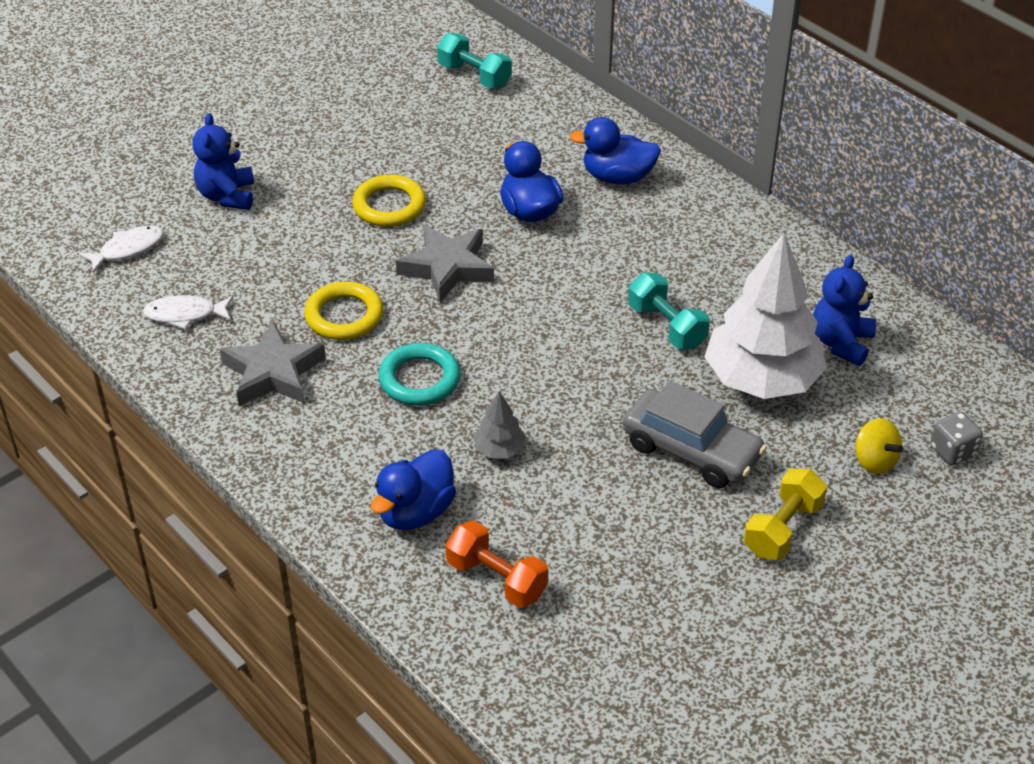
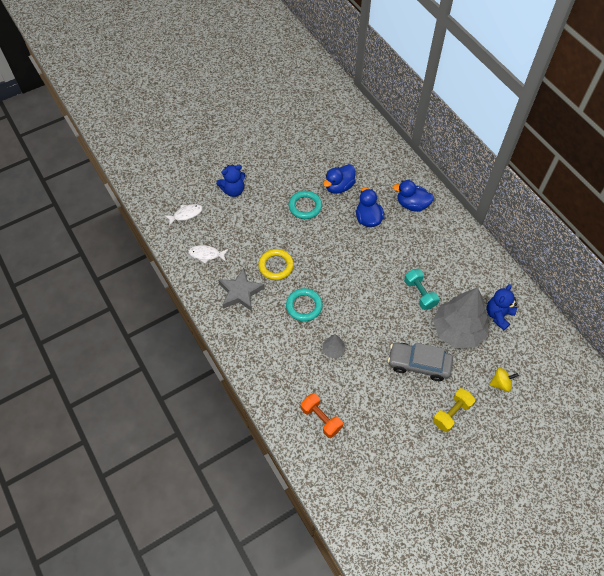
camera: 10 degrees right, 15 degrees up
blue teddy bear [192,113,254,210] -> blue teddy bear turned 120 degrees counterclockwise [216,165,246,197]
yellow ring [352,175,426,227] -> turquoise ring [288,191,322,219]
blue duck [371,449,456,530] -> blue duck moved to [323,164,356,194]
grey star [396,225,494,302] -> none
turquoise dumbbell [437,33,512,89] -> none
grey car [623,381,767,488] -> grey car turned 150 degrees clockwise [388,342,453,381]
white tree [704,233,827,399] -> grey tree [433,287,488,348]
yellow spinning top [856,418,903,474] -> yellow spinning top turned 75 degrees counterclockwise [489,368,519,392]
grey dice [930,412,983,465] -> none

